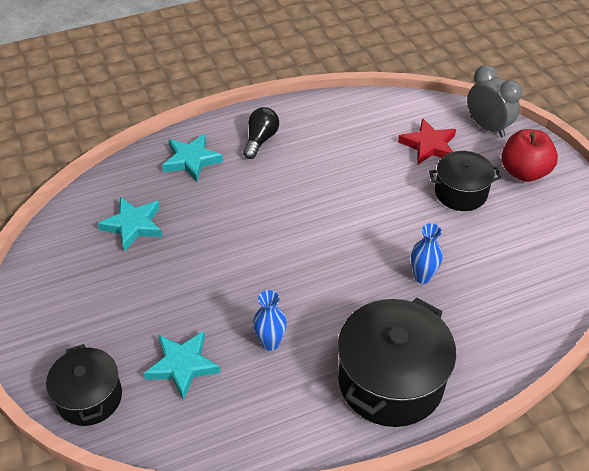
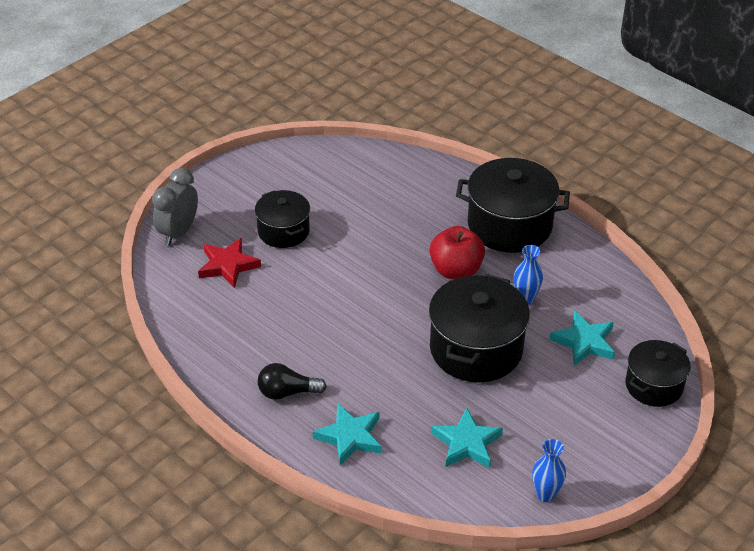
camera: 115 degrees left, 5 degrees down
blue vase [411,223,443,284] -> blue vase moved to [532,439,566,502]
red apple [501,129,558,182] -> red apple moved to [430,226,485,279]
none -> black pot [429,274,530,382]

